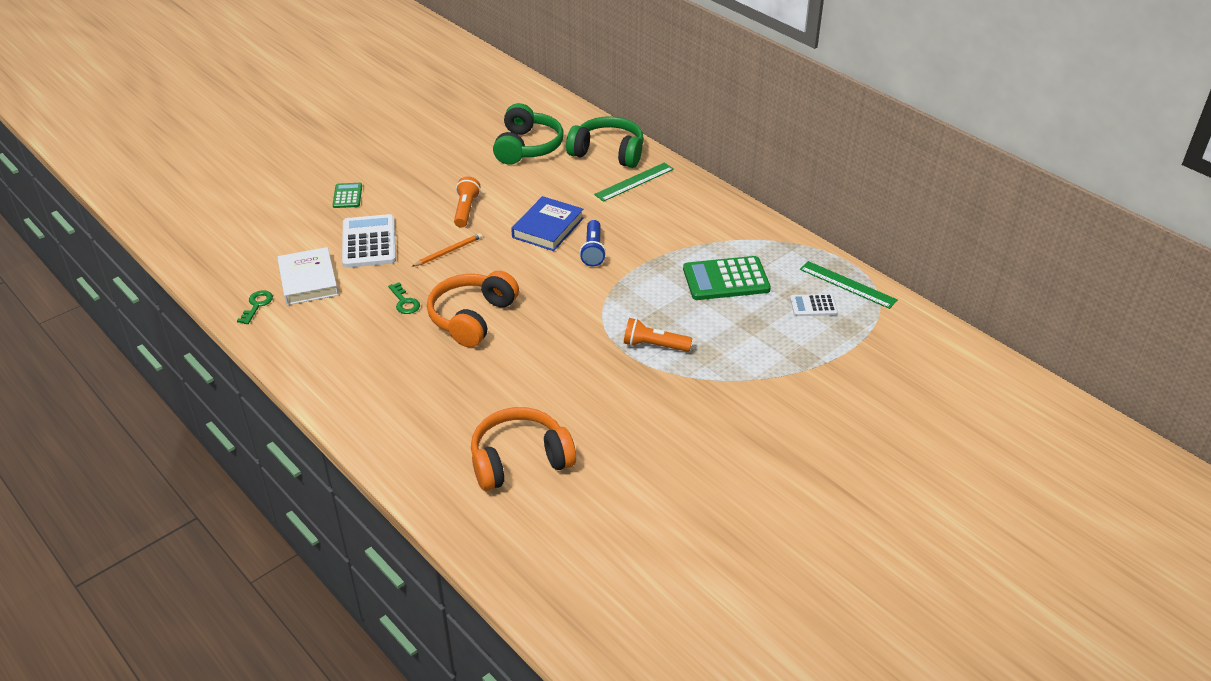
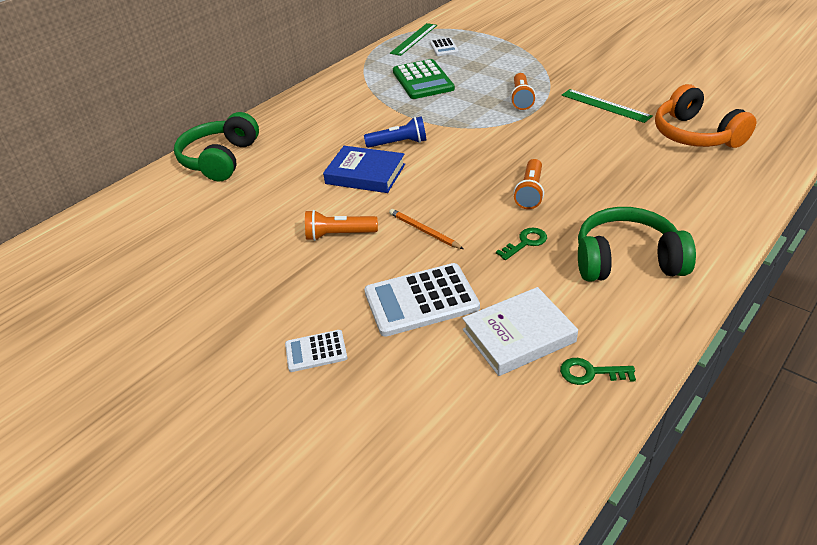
camera: 95 degrees left, 0 degrees up
green calculator [333,183,362,208] -> white calculator [285,330,347,372]
orange headphones [427,271,519,347] -> orange flashlight [514,159,544,209]
green headphones [493,103,564,165] -> green headphones moved to [578,207,696,282]
green ruler [594,162,674,202] -> green ruler moved to [562,89,653,123]

